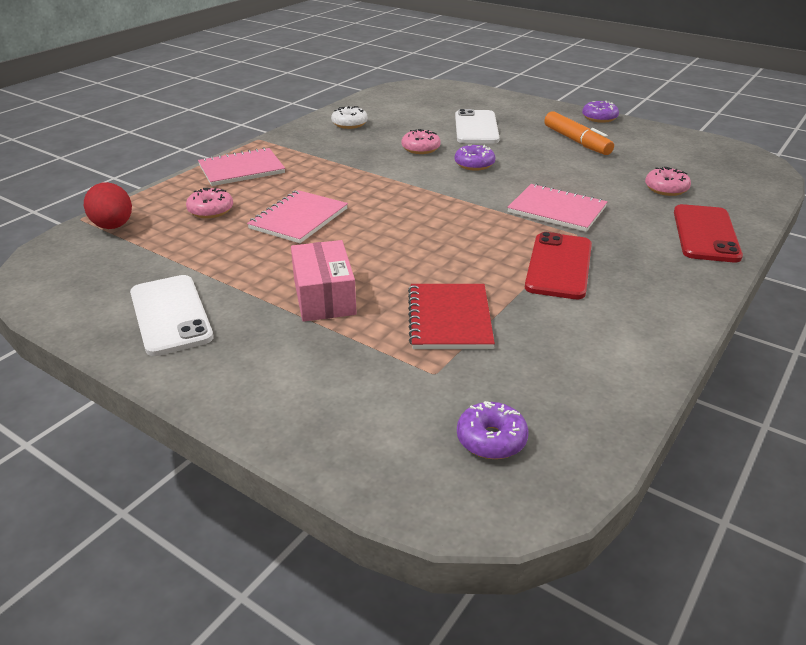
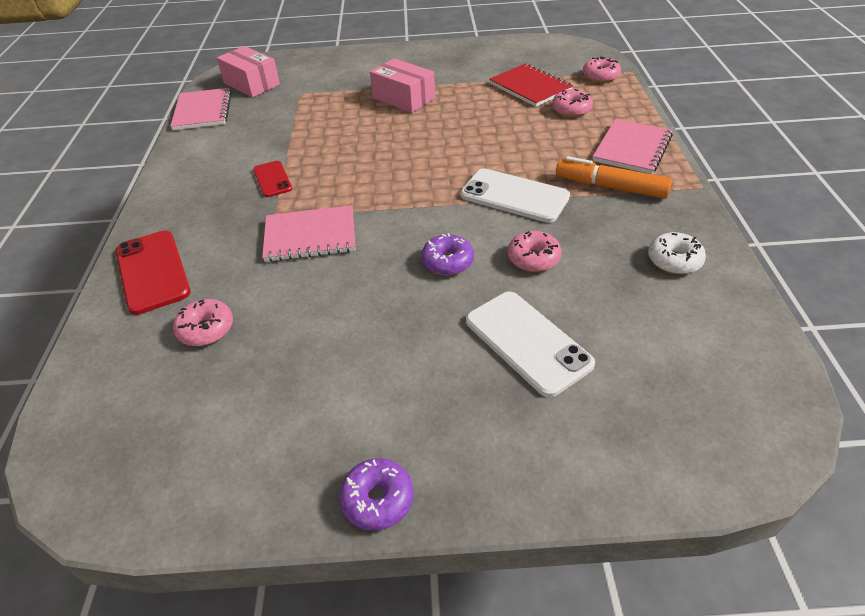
camera: 145 degrees right, 10 degrees up
red egg [84,182,132,229] -> pink donut [583,56,621,83]
white phone [130,275,214,356] -> white phone moved to [460,168,570,223]
pink notebook [247,190,348,243] -> pink notebook moved to [170,88,232,130]
red notebook [408,284,495,349] -> red notebook moved to [489,63,573,107]
purple donut [457,401,529,459] -> pink box [216,46,280,97]
red phone [525,232,592,299] -> red phone [253,161,292,197], size x0.59
orange marker [544,111,614,155] -> orange marker moved to [556,156,672,199]

